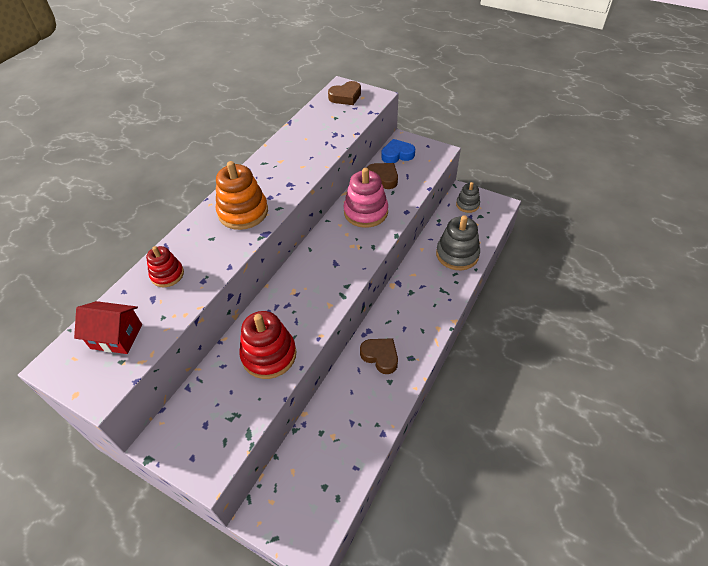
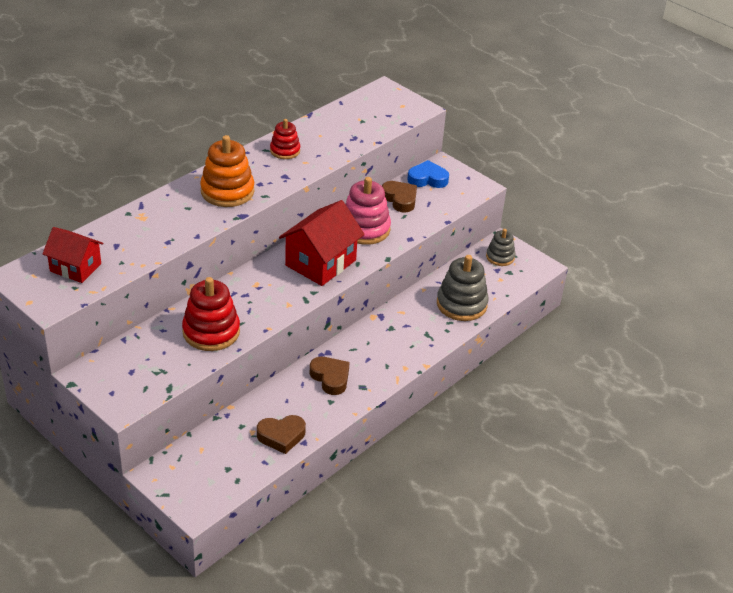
camera: 10 degrees right, 10 degrees down
red stacking toy [146,246,184,287] -> red stacking toy moved to [270,119,300,159]
brown heart [328,81,361,105] -> brown heart moved to [257,415,306,454]
none -> red house [279,200,365,286]

